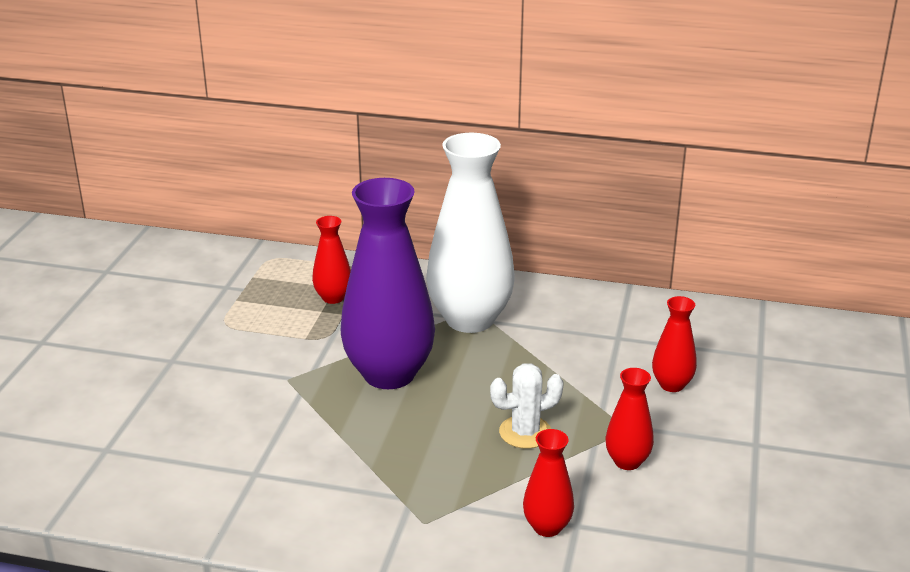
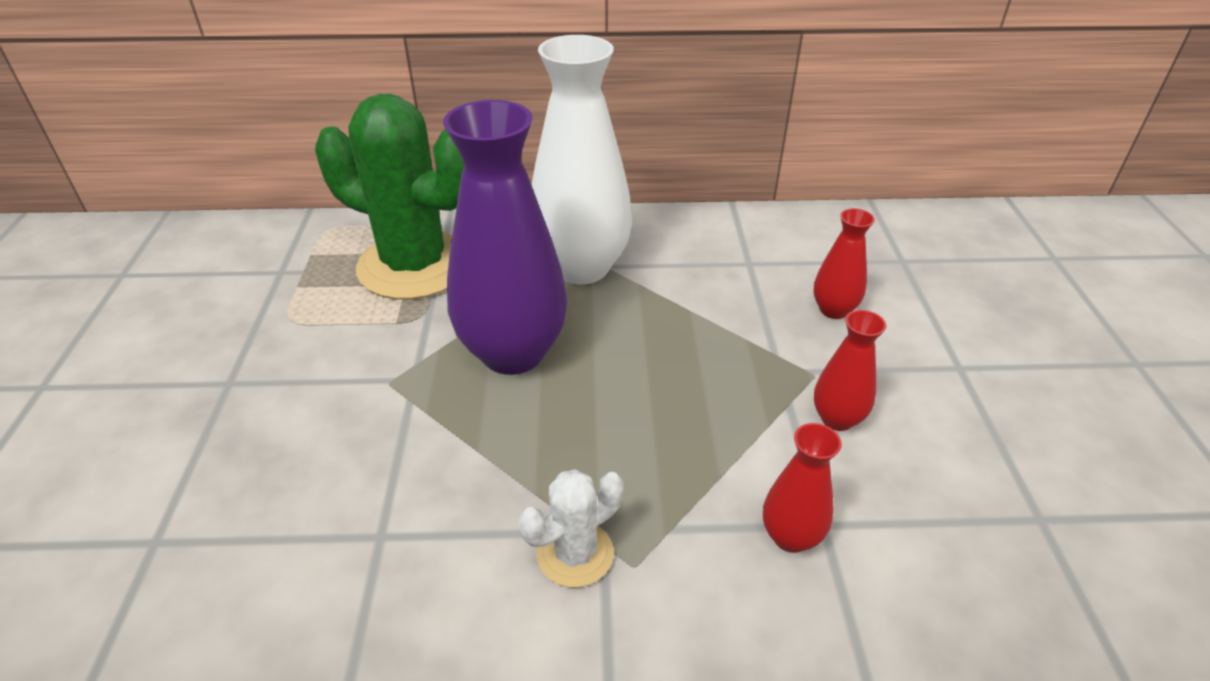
camera: 15 degrees left, 10 degrees up
red vase [312,216,351,304] -> green cactus [315,94,464,300]
white cactus [490,363,564,449] -> white cactus moved to [518,469,624,588]

